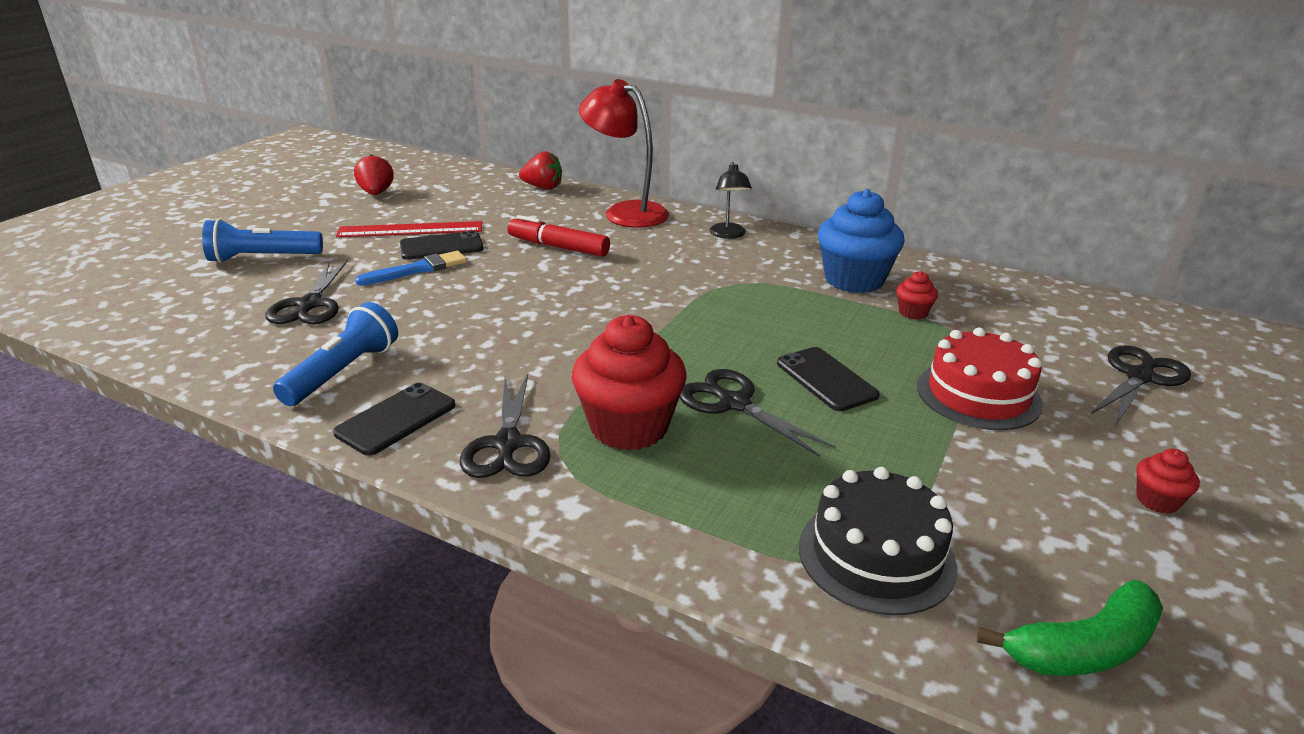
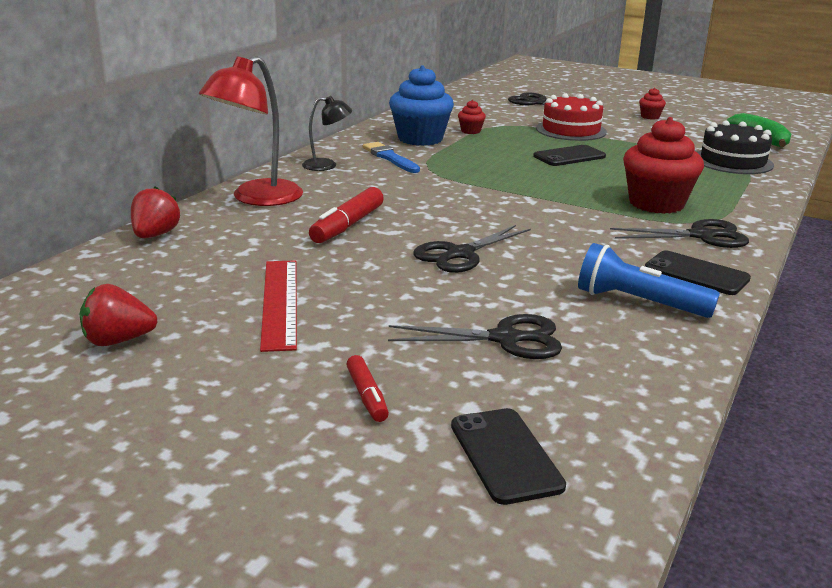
camera: 90 degrees left, 5 degrees down
blue flashlight [202,219,323,263] -> red marker [346,355,389,422]
blue brush [355,251,467,286] -> blue brush moved to [363,142,420,173]
black phone [400,231,484,260] -> black phone moved to [451,408,566,505]
black scissors [679,369,836,457] -> black scissors moved to [413,225,531,273]

